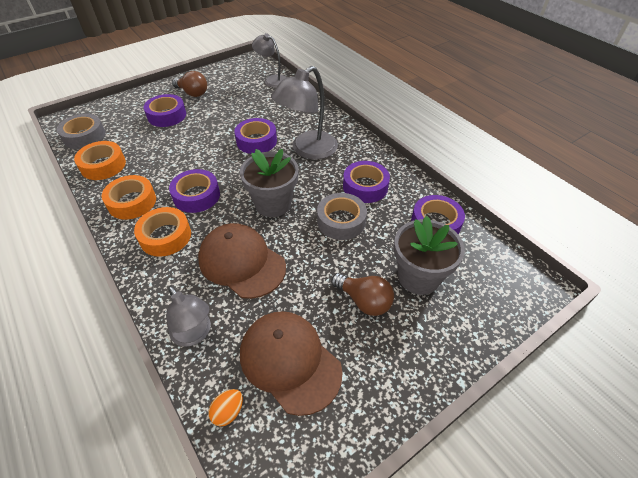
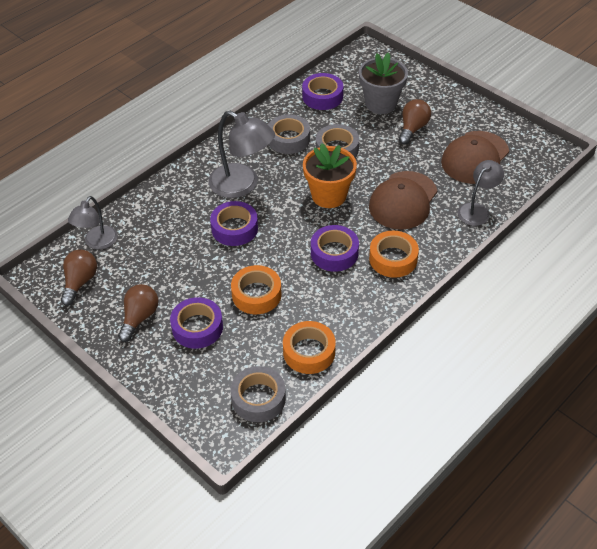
camera: 100 degrees left, 0 degrees up
orange tape [102,175,156,220] -> orange tape moved to [231,265,281,314]
orange egg [208,389,243,426] -> none
grey flower pot [240,149,299,217] -> orange flower pot [303,143,357,208]
purple tape [343,161,390,203] -> grey tape [268,114,310,154]
none -> brown light bulb [61,249,97,306]

